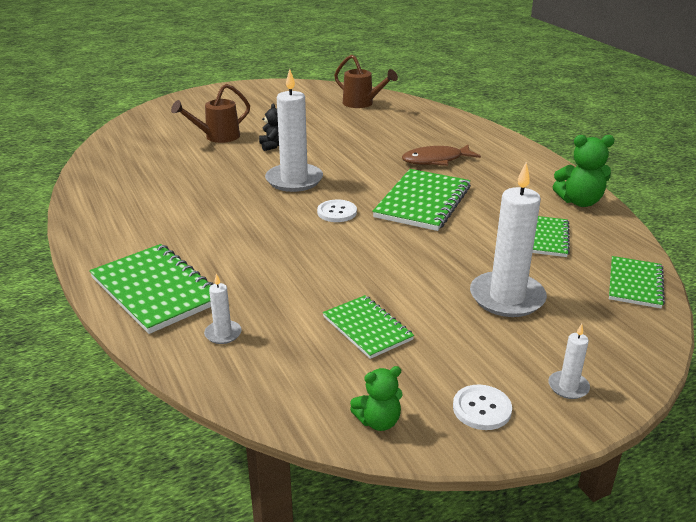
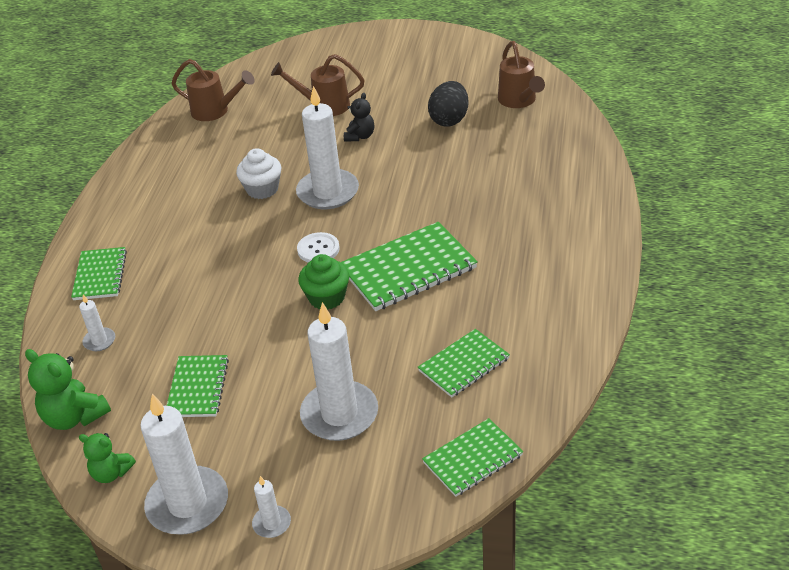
camera: 40 degrees right, 10 degrees up
green notebook [89,244,213,334] -> green notebook [71,247,127,300], size x0.61
brown fish [402,145,481,166] -> none
white button [453,385,512,430] -> white candle [140,394,228,535]
green teddy bear [552,135,615,207] -> green teddy bear moved to [25,349,111,430]
none -> brown watering can [171,59,255,121]
none -> white cupcake [236,148,281,199]
none -> green cupcake [298,254,349,310]
none -> black egg [428,81,469,127]

